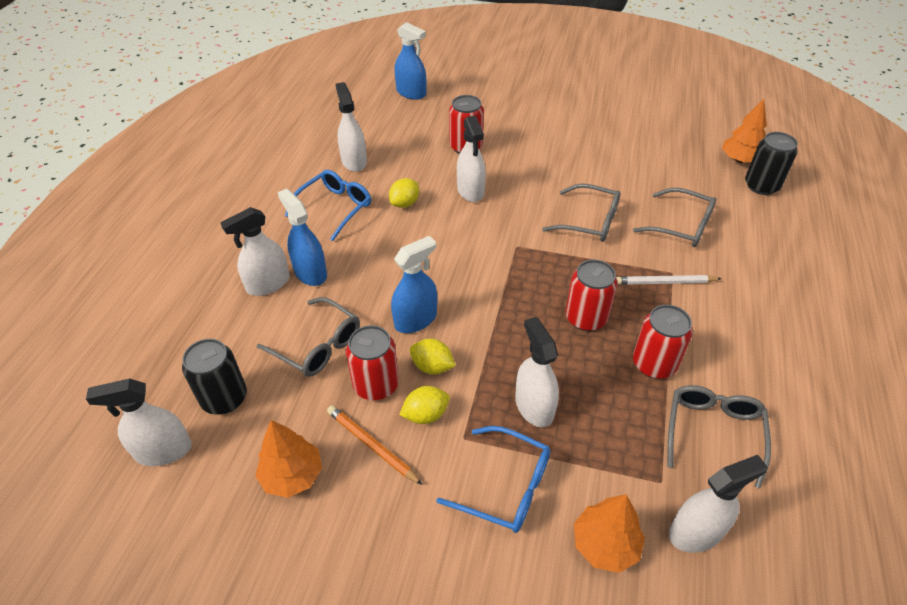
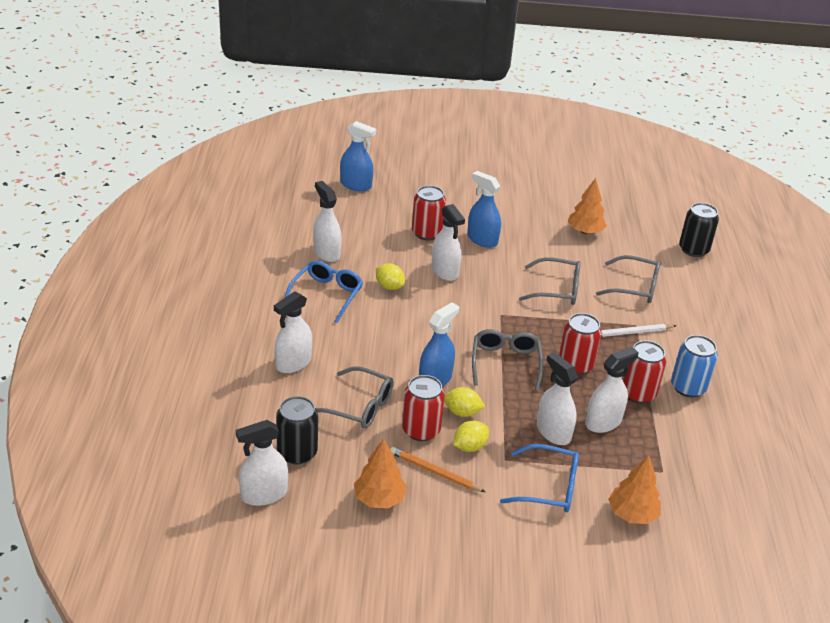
camera: 15 degrees left, 10 degrees down
blue spray bottle [277,189,327,286] -> blue spray bottle moved to [467,171,501,248]
yellow lemon [389,178,419,208] -> yellow lemon turned 75 degrees counterclockwise [376,263,405,290]
grey glasses [668,385,771,489] -> grey glasses moved to [472,329,543,391]
white spray bottle [669,455,767,553] -> white spray bottle moved to [585,347,638,433]
orange tree [722,99,767,163] -> orange tree moved to [568,178,607,234]
none -> blue can [671,335,718,397]

